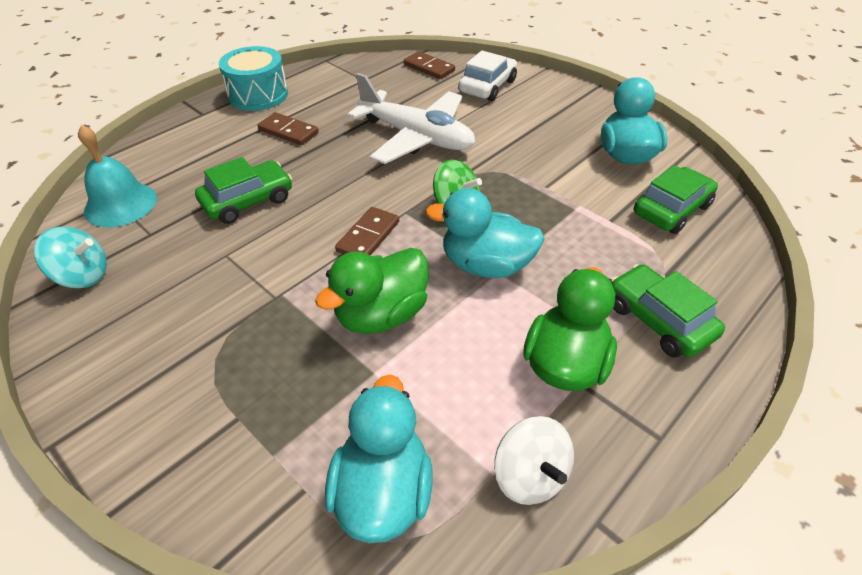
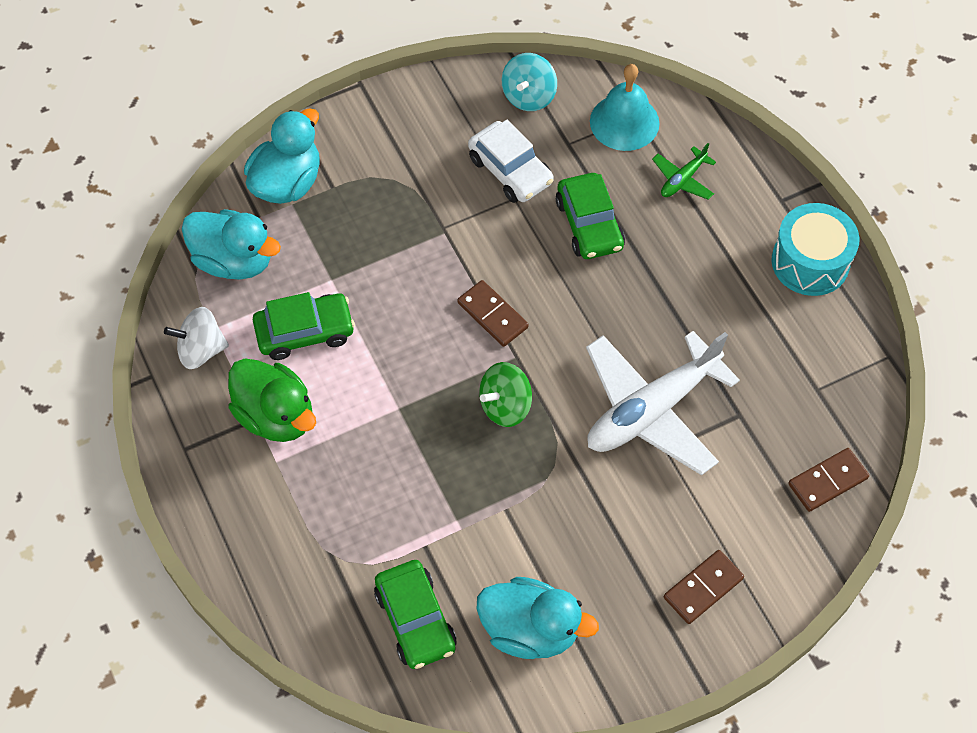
camera: 110 degrees right, 15 degrees up
brown domino [258,112,319,145] -> brown domino moved to [664,550,744,624]
green duck [315,248,429,334] -> none
turquoise duck [425,188,545,278] -> turquoise duck moved to [244,108,320,204]
white car [459,51,517,101] -> white car moved to [468,120,554,203]
green car [612,264,725,358] -> green car moved to [253,292,355,360]
none -> green plane [652,143,716,200]

